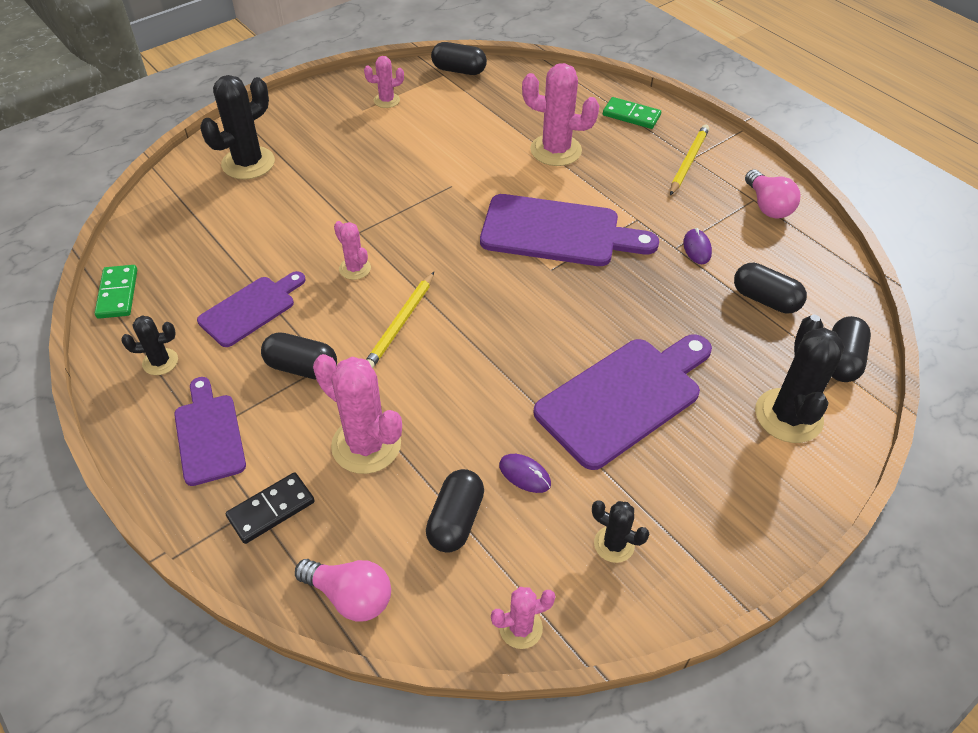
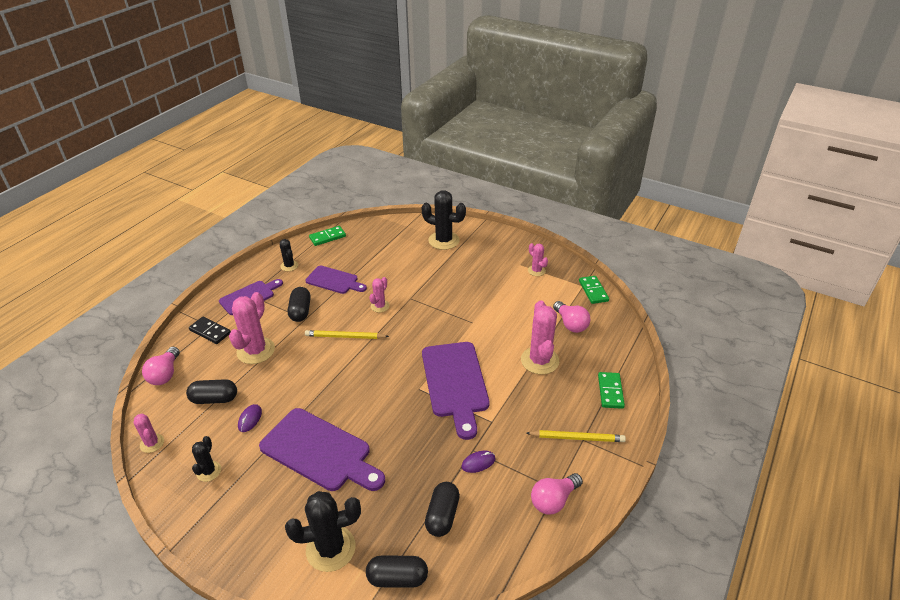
camera: 70 degrees right, 10 degrees down
black capsule [431,42,487,75] -> green domino [579,276,609,304]
none -> pink light bulb [553,301,590,333]

